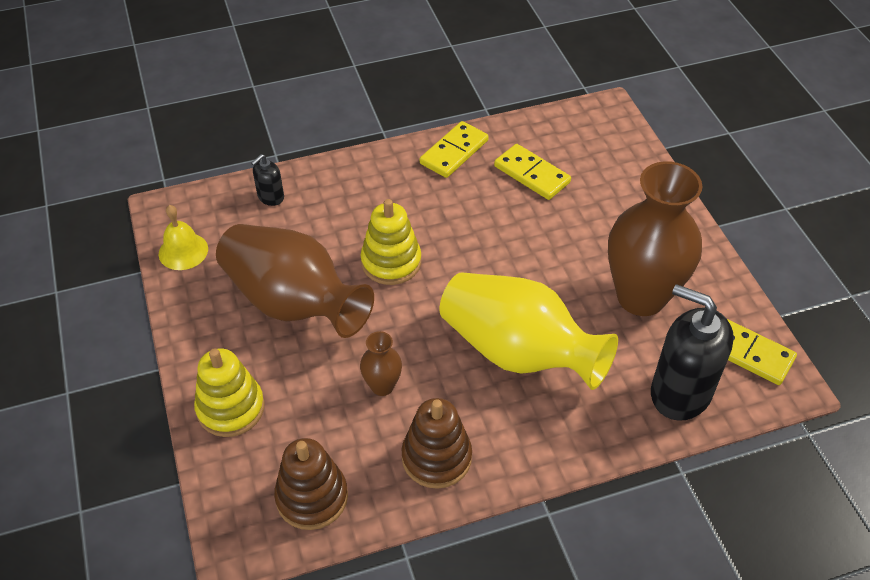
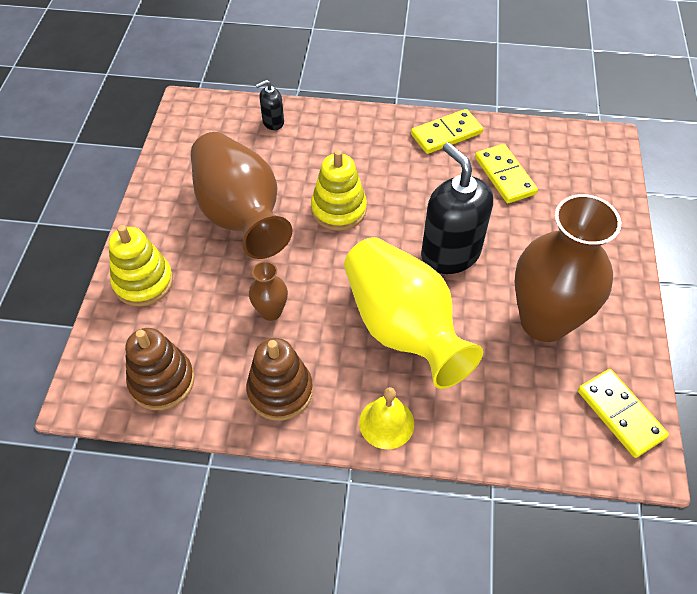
camera: 25 degrees right, 5 degrees up
yellow bell [159,205,208,270] -> yellow bell moved to [359,387,414,449]
black soap dispenser [651,284,734,421] -> black soap dispenser moved to [421,142,493,274]

